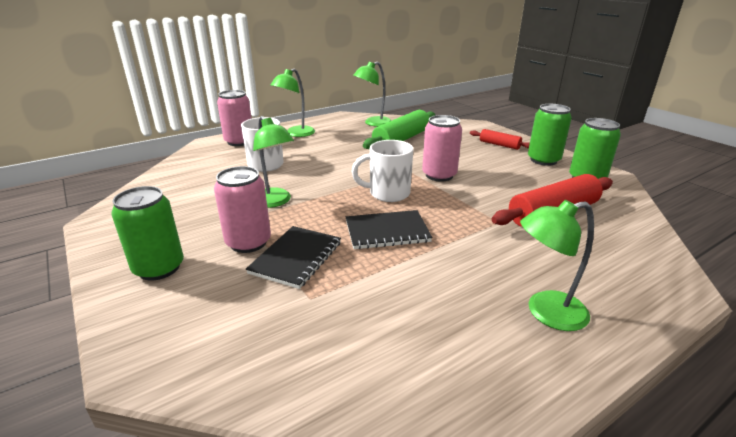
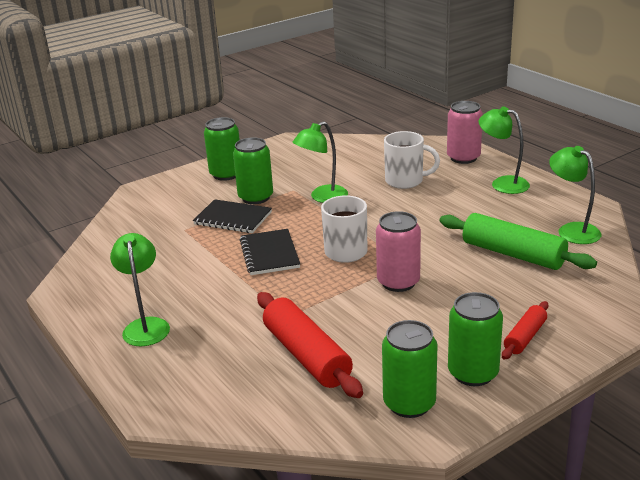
camera: 90 degrees right, 0 degrees up
pink can [214,166,271,253] -> green can [233,137,273,204]

